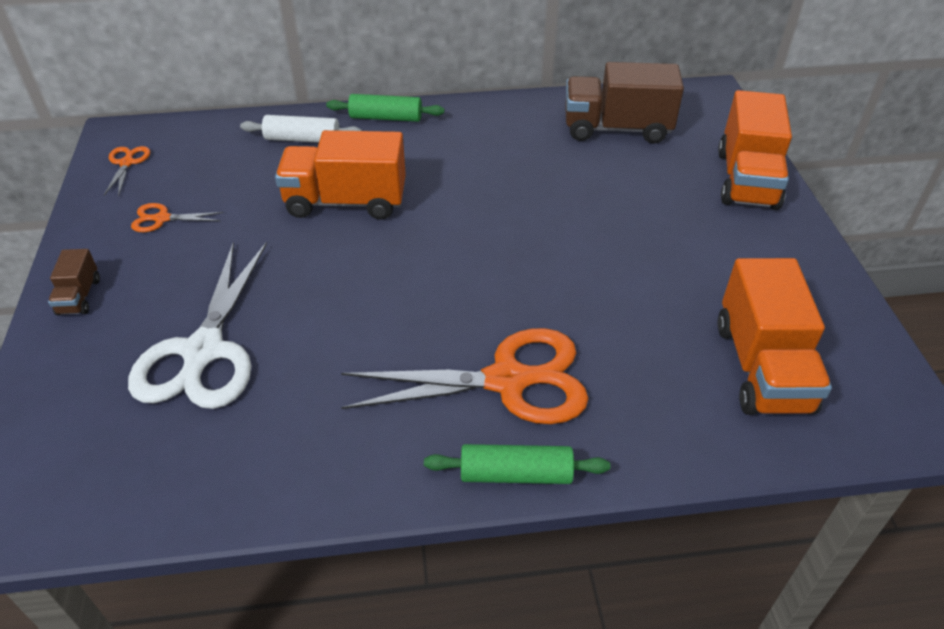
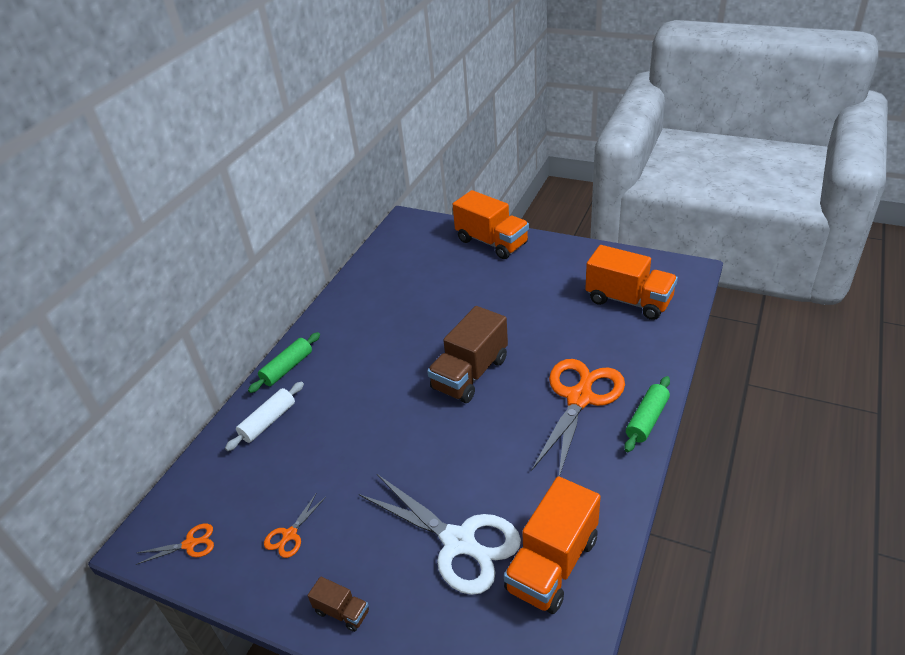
camera: 55 degrees left, 5 degrees down
orange scissors [103,146,150,197] -> orange scissors turned 135 degrees clockwise [136,523,214,565]
orange truck [275,130,406,220] -> orange truck moved to [504,476,601,614]
brown truck [565,62,684,144] -> brown truck moved to [427,306,508,403]

